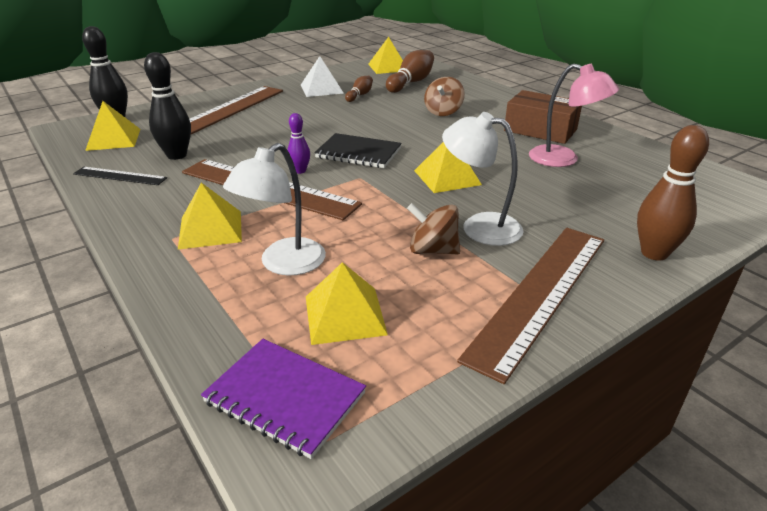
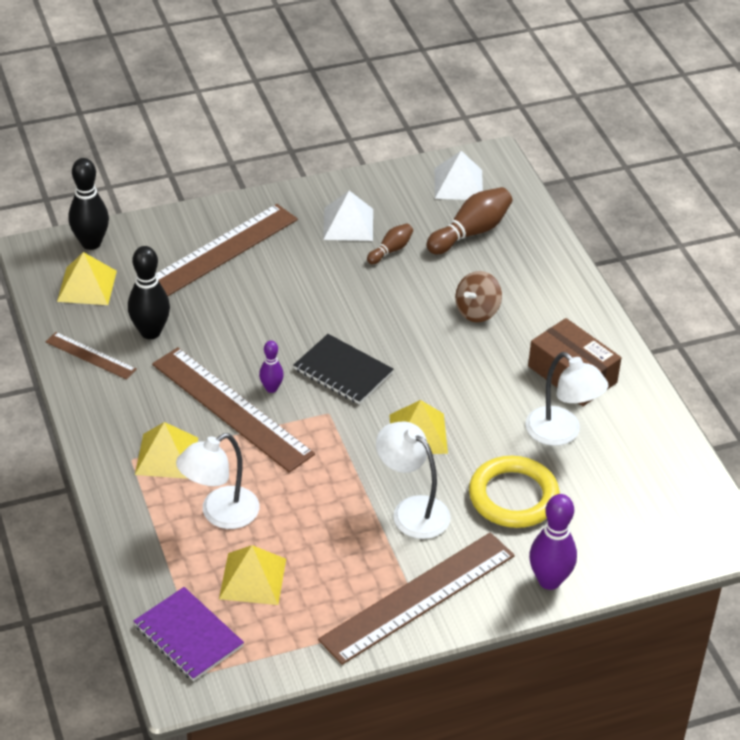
camera: 15 degrees right, 10 degrees up
black ruler [73,167,167,185] -> brown ruler [46,332,137,380]
yellow pyramid [368,37,403,74] -> white pyramid [435,151,483,200]
brown spinning top [407,203,460,254] -> none
pink lamp [529,63,619,167] -> white lamp [526,352,608,446]
brown bowling pin [637,125,709,261] -> purple bowling pin [529,494,577,590]
none -> yellow ring [469,456,560,528]

